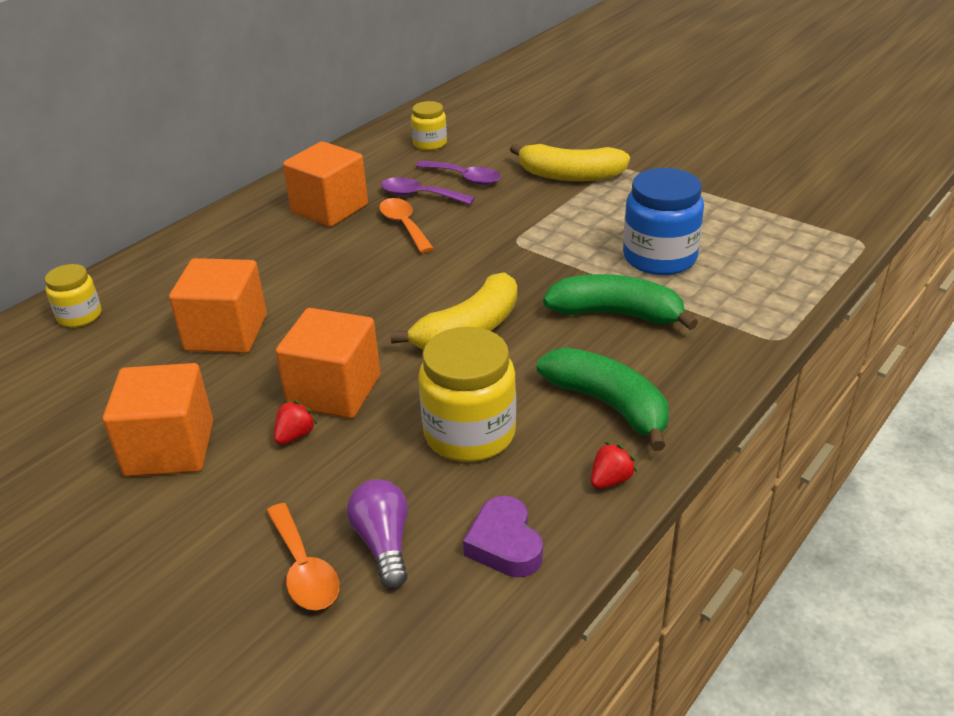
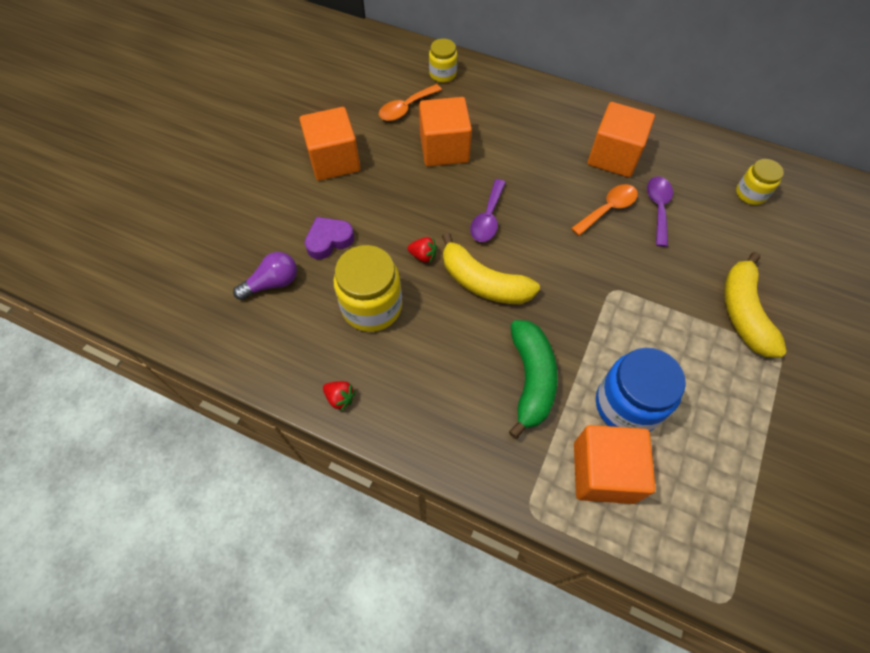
camera: 75 degrees right, 25 degrees up
orange spoon [266,503,339,610] -> orange spoon moved to [379,84,442,121]
red strawberry [274,401,317,445] -> red strawberry moved to [407,237,437,263]
orange cube [276,308,380,418] -> orange cube moved to [574,425,656,504]
purple spoon [416,161,501,185] -> purple spoon moved to [470,179,506,242]
purple heart [463,496,543,578] -> purple heart moved to [305,217,354,259]
green banana [537,347,669,451] -> none

